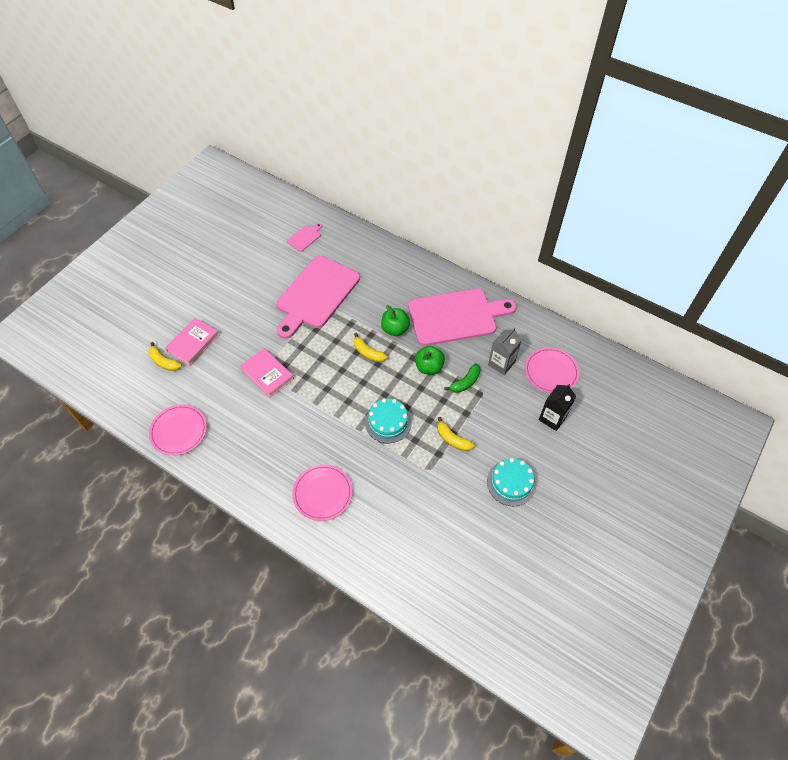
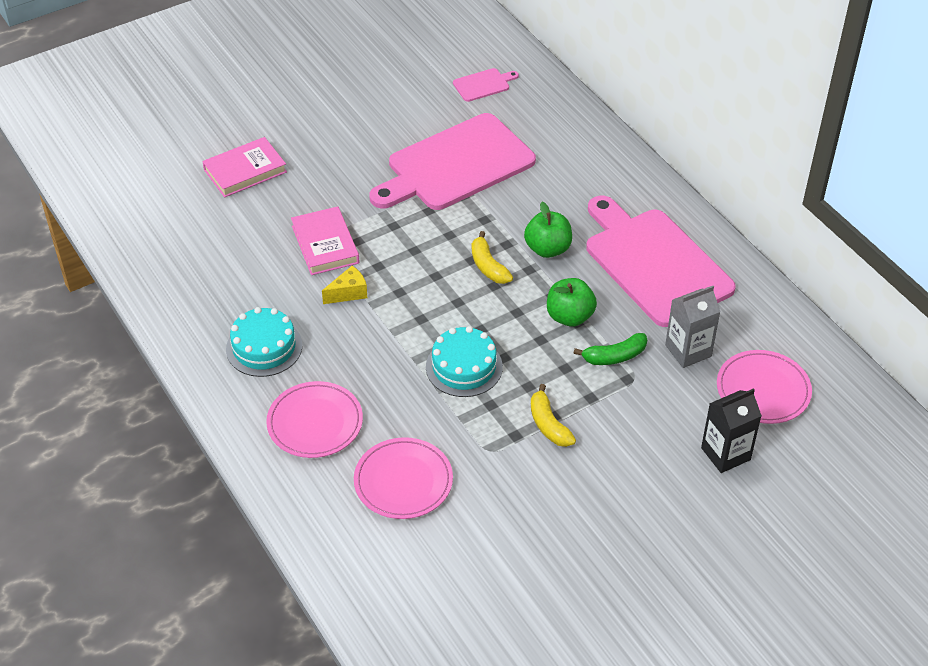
camera: 25 degrees right, 10 degrees down
yellow banana [148,342,182,371] -> none
pink plate [149,404,207,456] -> pink plate moved to [354,437,453,519]
pink cutting board [408,288,517,346] -> pink cutting board turned 135 degrees counterclockwise [586,196,736,327]
turquoise cake [487,458,536,506] -> turquoise cake moved to [226,307,302,377]
none -> yellow cheese [322,266,367,304]

